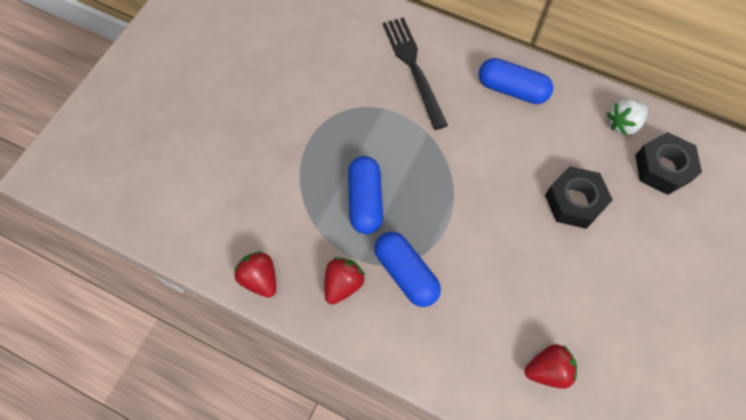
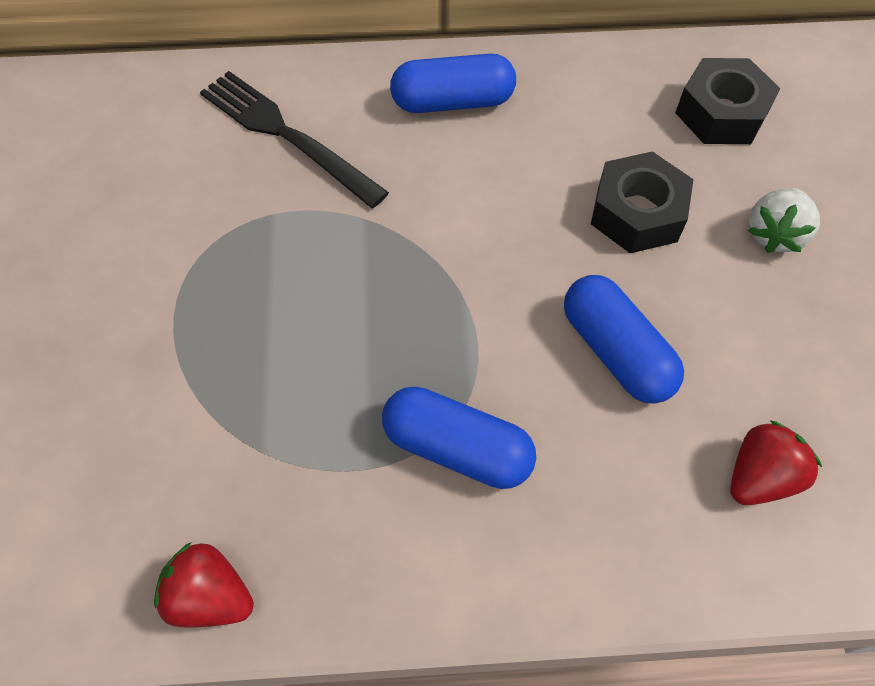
camera: 30 degrees left, 5 degrees down
red strawberry [324,257,365,305] -> none
blue capsule [348,156,383,234] -> blue capsule moved to [564,275,684,404]
white strawberry [607,99,648,136] -> white strawberry moved to [748,188,820,253]

